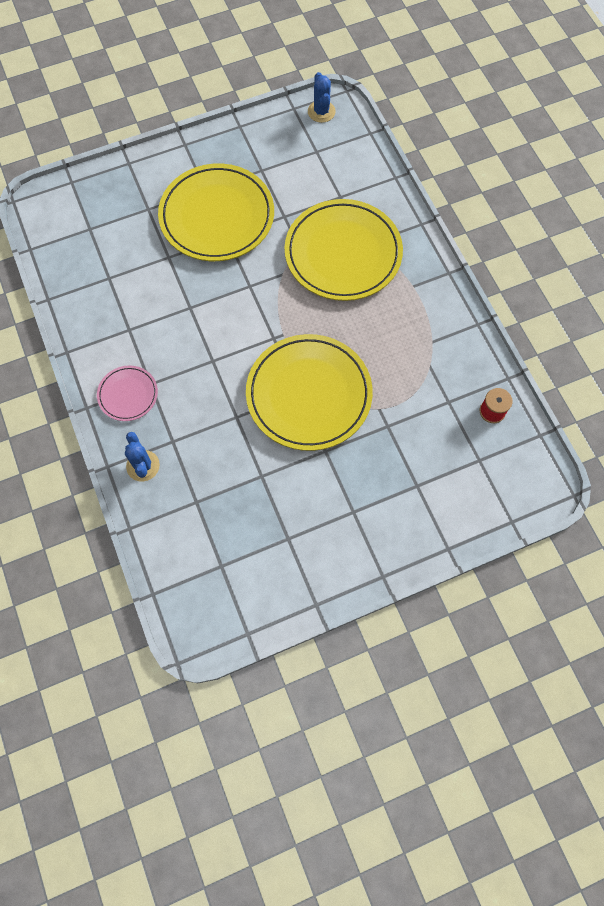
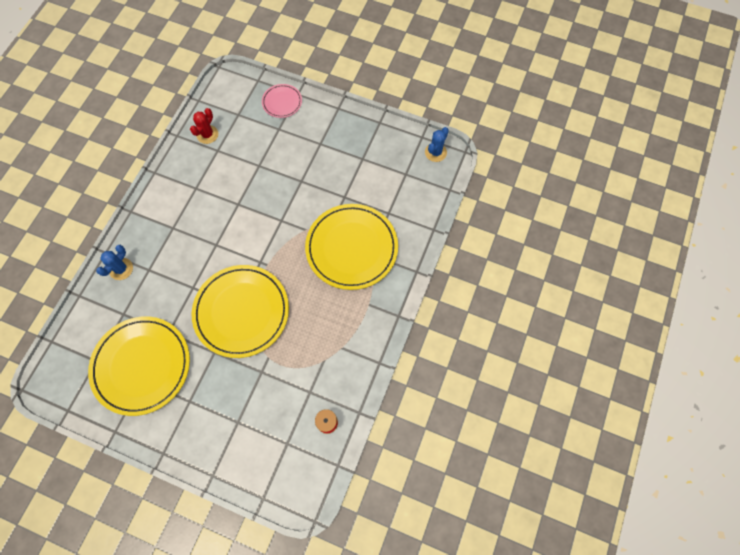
camera: 45 degrees right, 0 degrees up
pink plate [97,365,158,421] -> pink plate moved to [262,84,302,118]
yellow plate [158,164,274,261] -> yellow plate moved to [88,317,190,416]
none -> red cactus [190,108,218,144]

